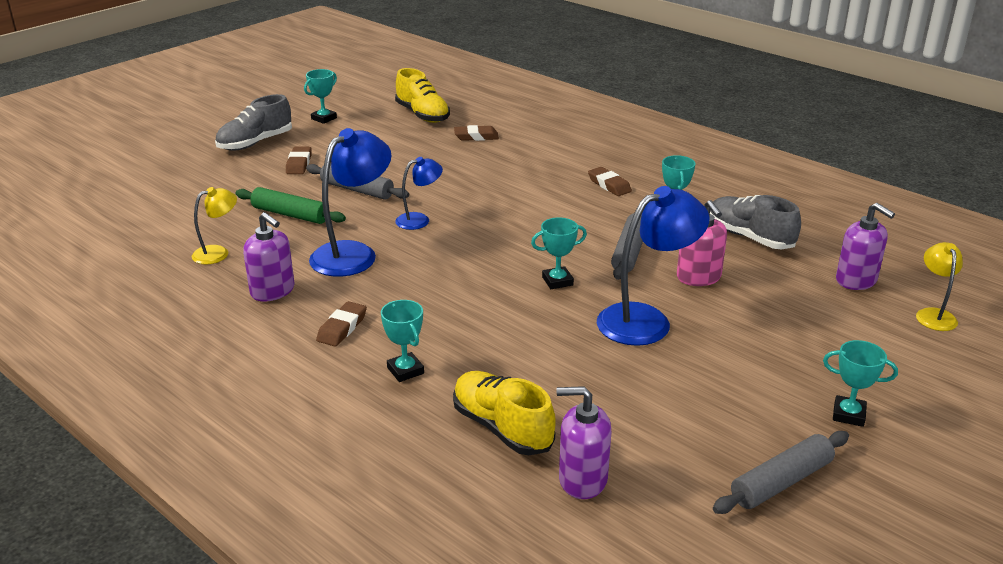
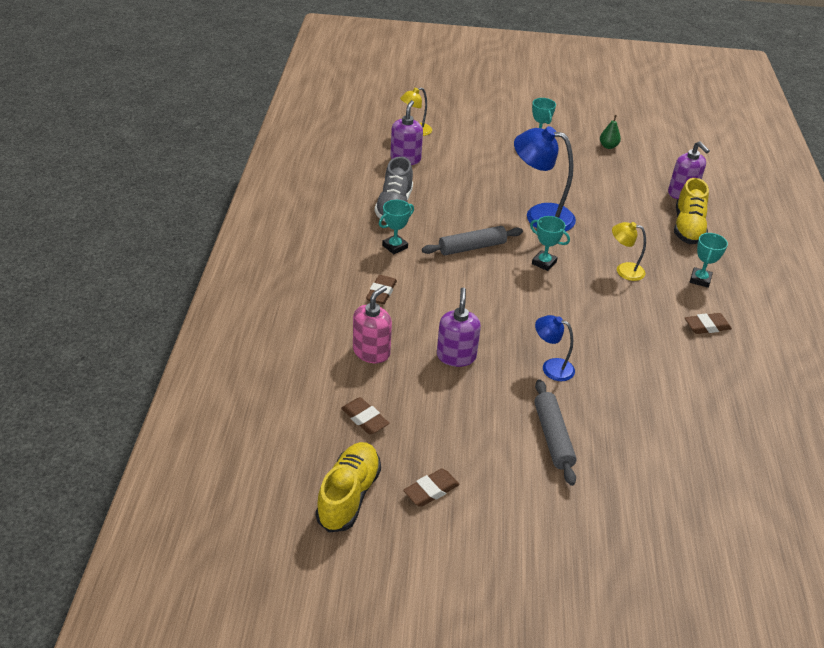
camera: 130 degrees left, 10 degrees up
yellow lamp [192,187,237,264] -> yellow lamp moved to [612,222,646,281]
grey shoe [215,94,292,151] -> none
green rolling pin [236,187,346,224] -> none
purple soap dispenser [243,212,294,302] -> purple soap dispenser moved to [437,287,481,367]
brown eraser [286,147,312,174] -> brown eraser moved to [403,469,460,507]
turquoise trophy [304,69,337,124] -> none
blue lamp [309,128,392,277] -> none
pink soap dispenser [677,200,727,286] -> pink soap dispenser moved to [353,285,392,363]
grey rolling pin [713,431,849,514] -> green pear [600,115,621,149]

